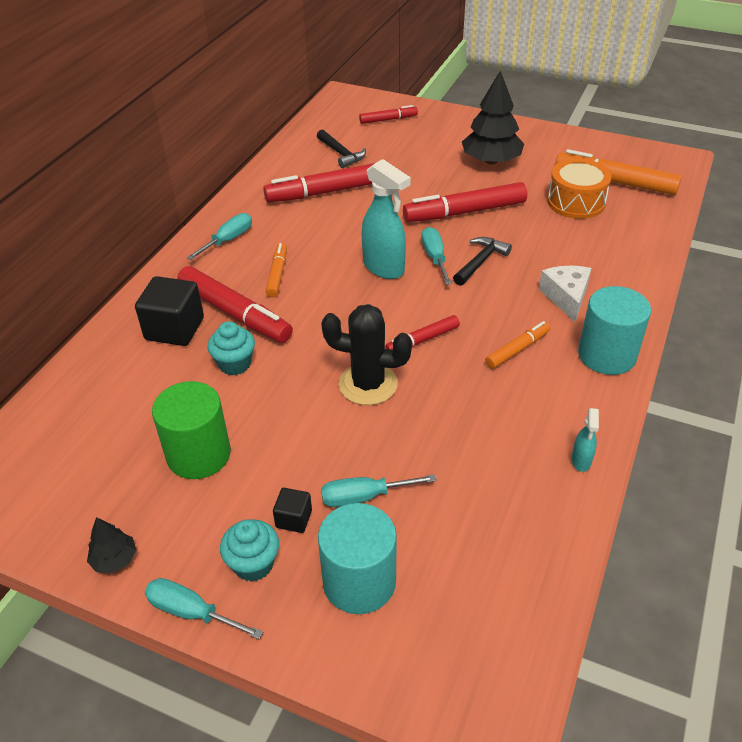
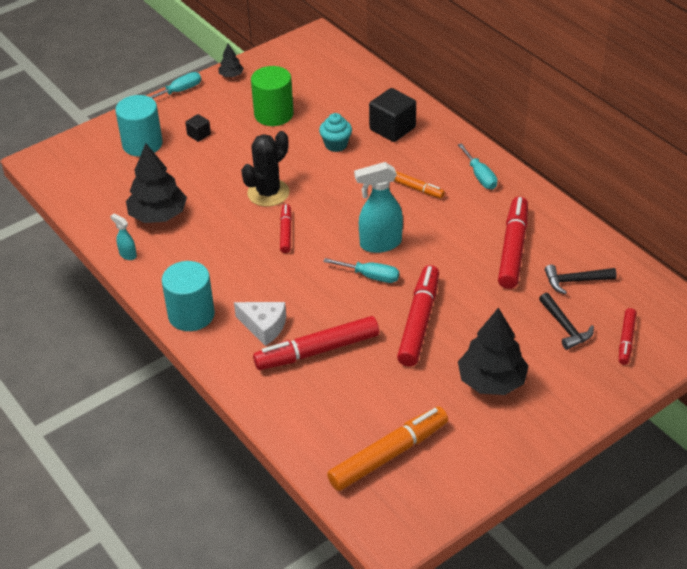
camera: 120 degrees right, 0 degrees up
red marker [177,266,293,343] -> red marker moved to [253,316,379,370]
turquoise cupcake [220,519,279,582] -> none
turquoise screwdriver [321,474,437,507] -> none
black hammer [453,237,512,286] -> black hammer moved to [539,293,594,350]
orange marker [485,321,551,369] -> none
orange drum [547,159,612,219] -> none
none -> black tree [126,143,187,223]

